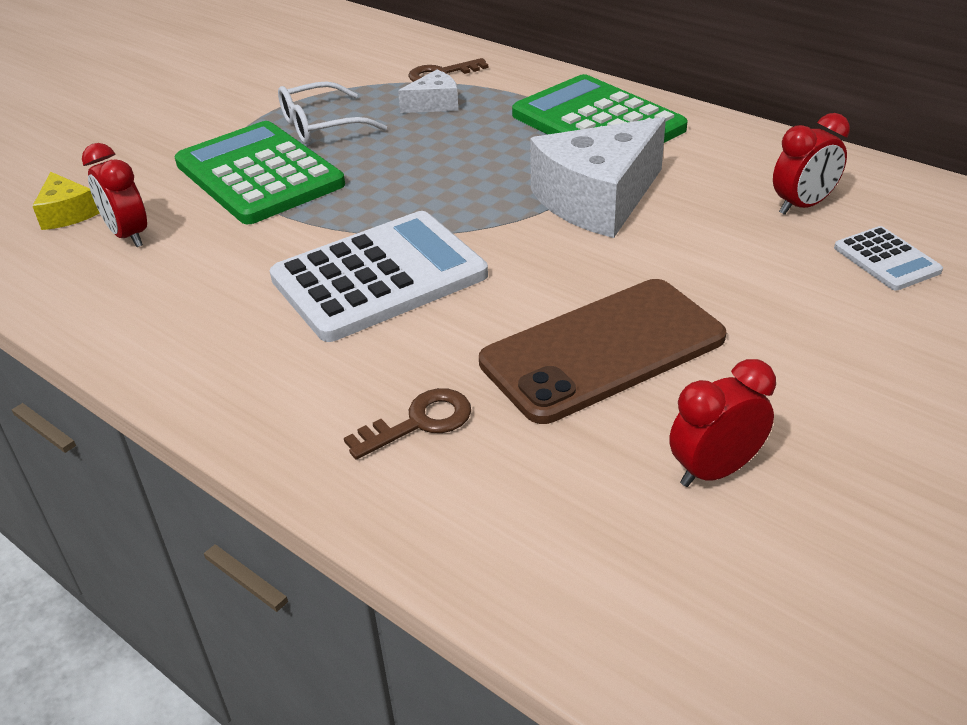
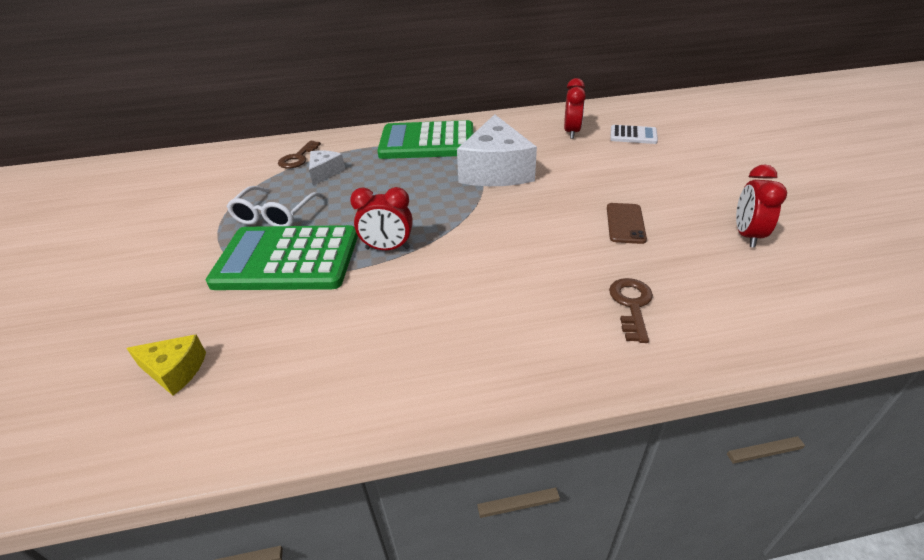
camera: 50 degrees left, 0 degrees up
red clock [82,143,147,247] -> red clock moved to [350,187,413,250]
white calculator [270,211,488,342] -> none
brown phone [479,279,726,424] -> brown phone [607,203,647,244], size x0.48

